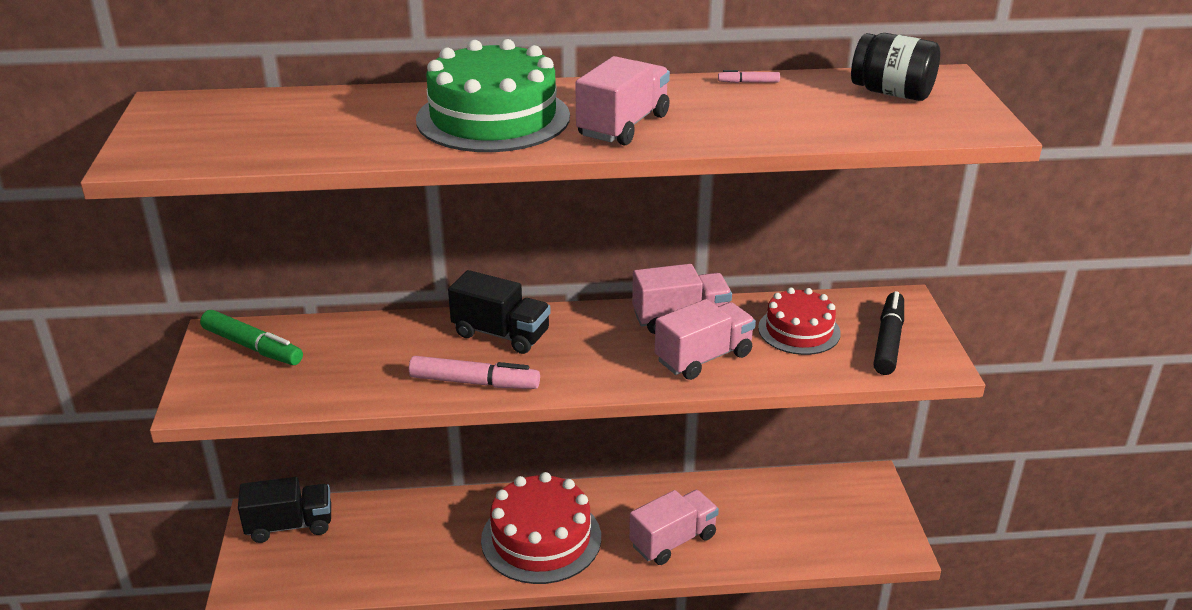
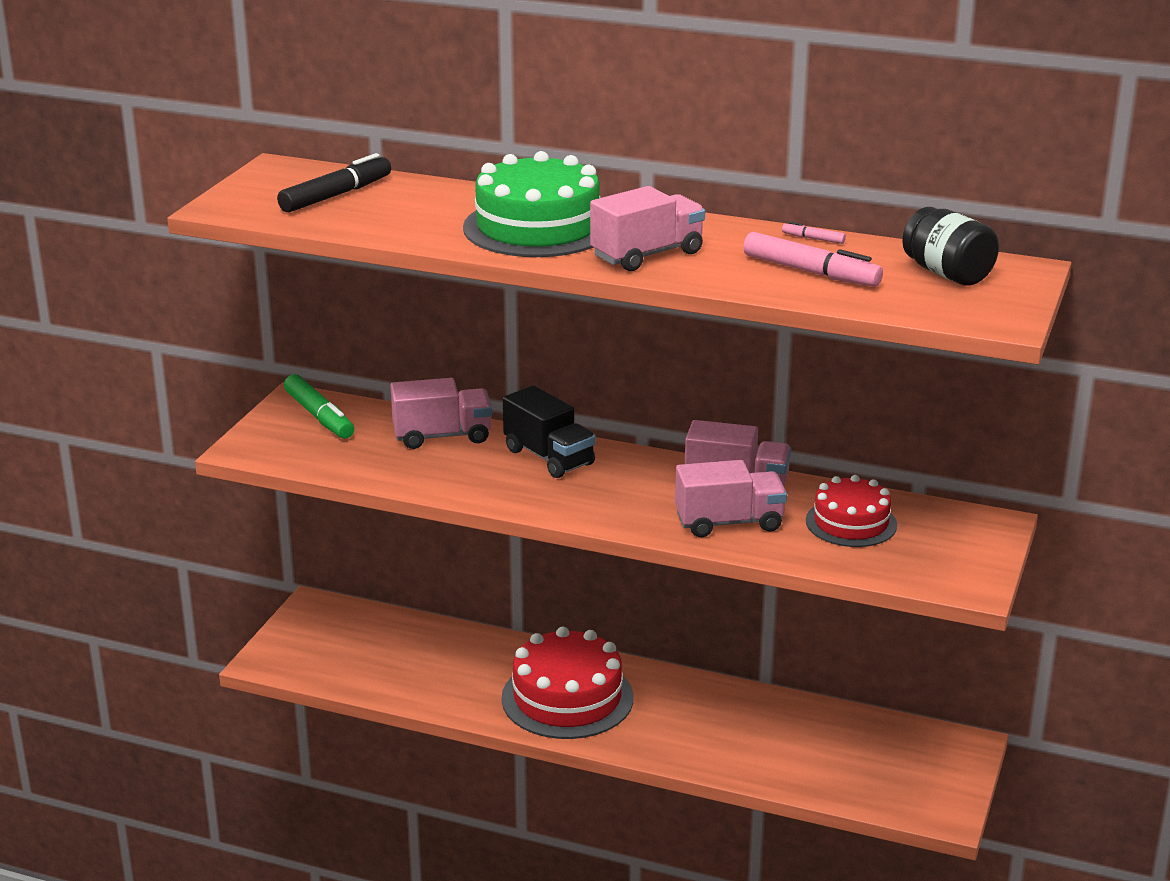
camera: 25 degrees right, 5 degrees down
black truck [238,477,331,543] -> none
pink marker [409,356,540,389] -> pink marker moved to [743,232,883,287]
pink truck [629,490,719,565] -> pink truck moved to [390,378,492,449]
black marker [873,291,904,375] -> black marker moved to [277,153,391,213]

